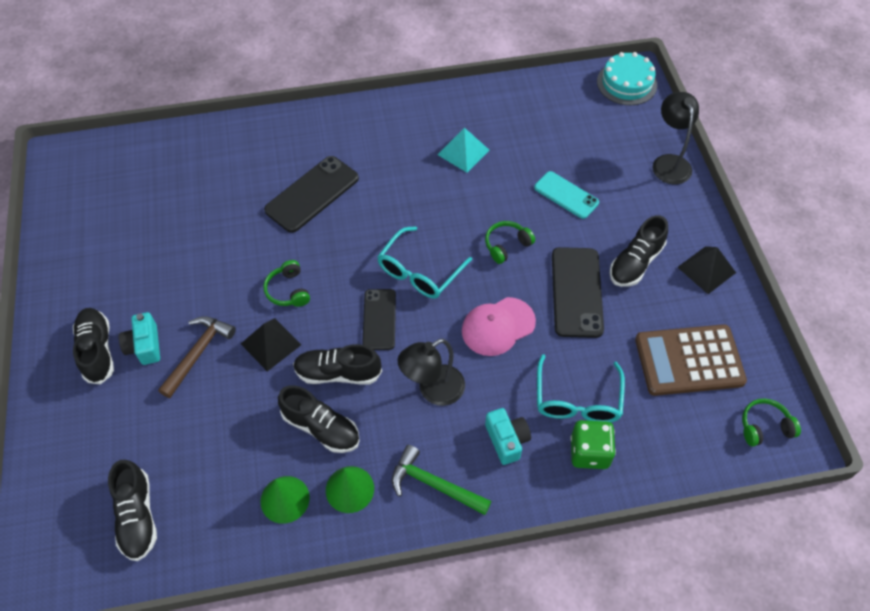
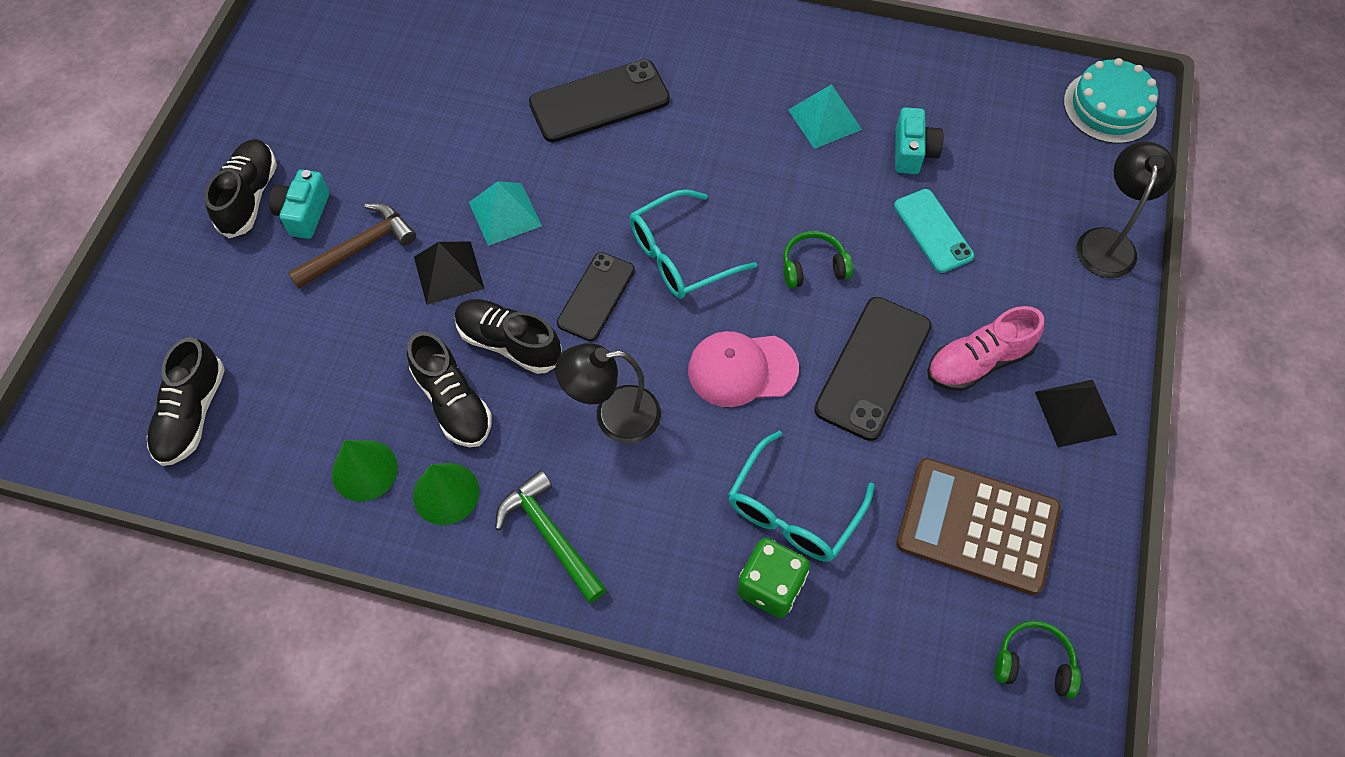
camera: 25 degrees right, 5 degrees up
green headphones [263,260,310,307] -> turquoise pyramid [469,181,542,246]
turquoise camera [485,408,531,465] -> turquoise camera moved to [895,107,944,174]
black shoe [610,215,668,287] -> pink shoe [927,306,1044,391]

